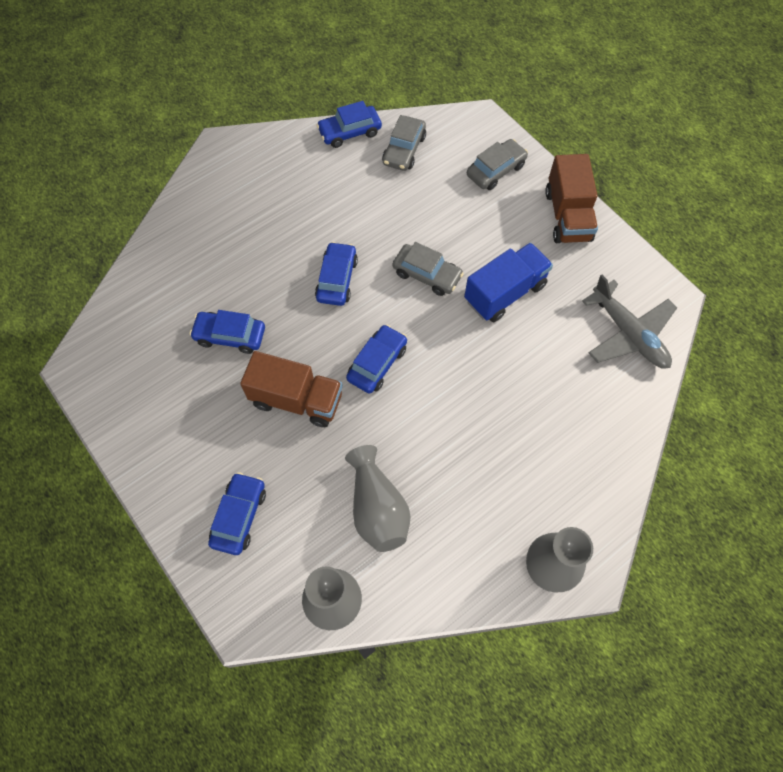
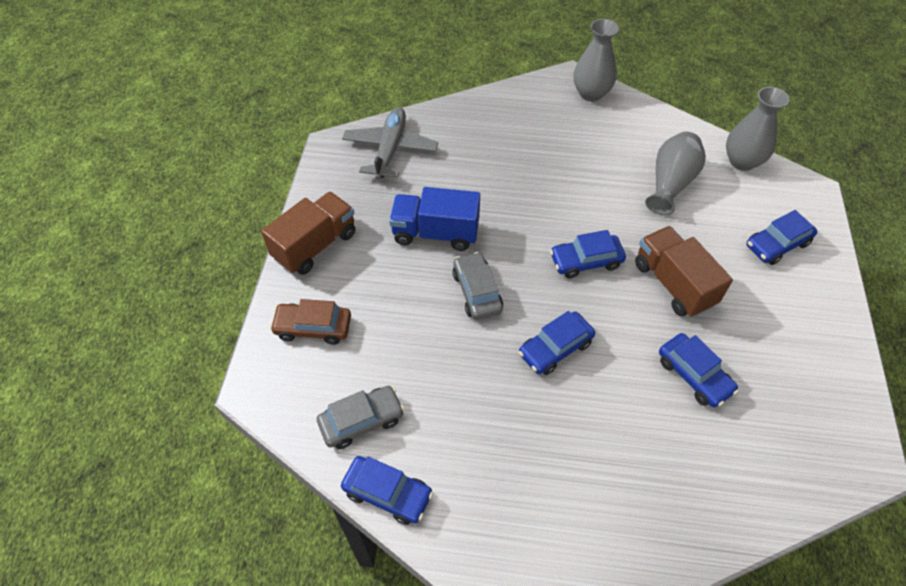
camera: 135 degrees left, 10 degrees down
grey car [467,139,528,190] -> brown car [270,299,351,345]

